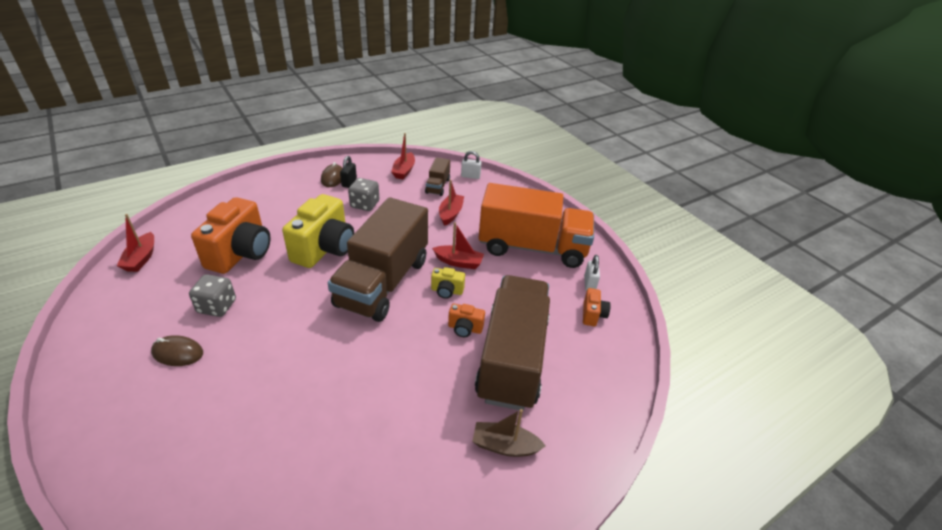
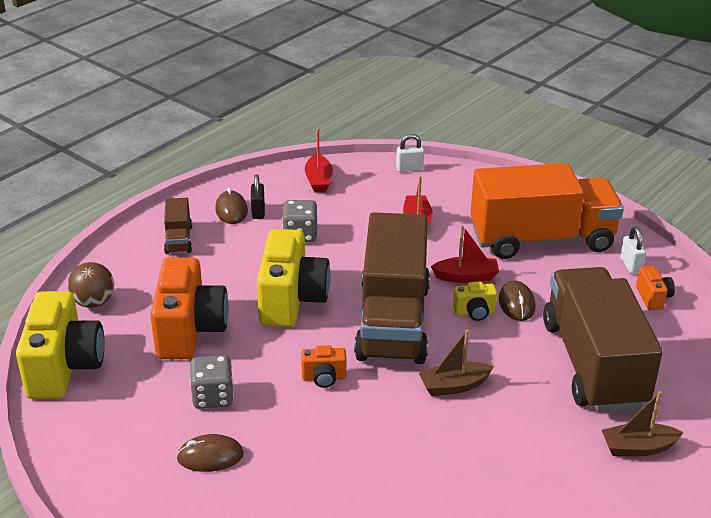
camera: 15 degrees left, 5 degrees down
red boat [117,214,154,272] -> yellow camera [16,291,104,399]
brown truck [425,157,450,196] -> brown truck moved to [164,198,192,254]
orange camera [448,303,485,337] -> orange camera moved to [301,345,346,388]
none -> brown ball [67,262,114,308]
none -> brown boat [419,330,494,396]
none -> brown mouse [499,281,536,321]

